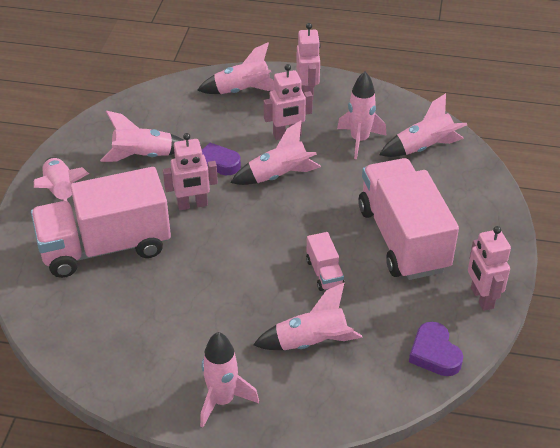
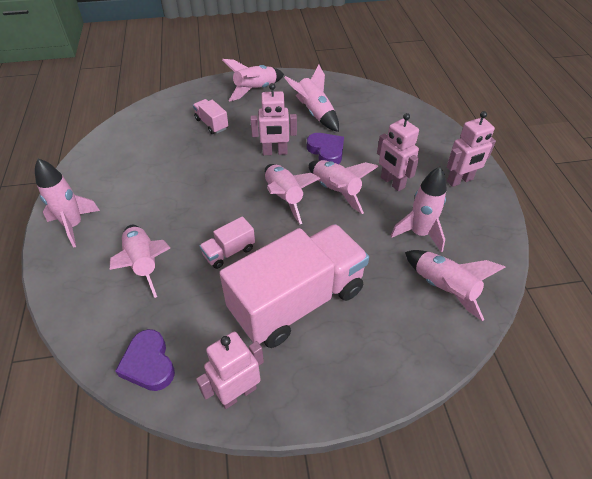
camera: 70 degrees right, 5 degrees up
pink truck [31,167,171,278] -> pink truck [193,99,228,134], size x0.42
pink robot [163,133,218,210] -> pink robot turned 60 degrees counterclockwise [250,83,297,155]
pink rocket [197,43,275,94] -> pink rocket moved to [265,164,320,224]
purple heart [409,322,463,376] -> purple heart turned 75 degrees counterclockwise [115,329,175,391]

